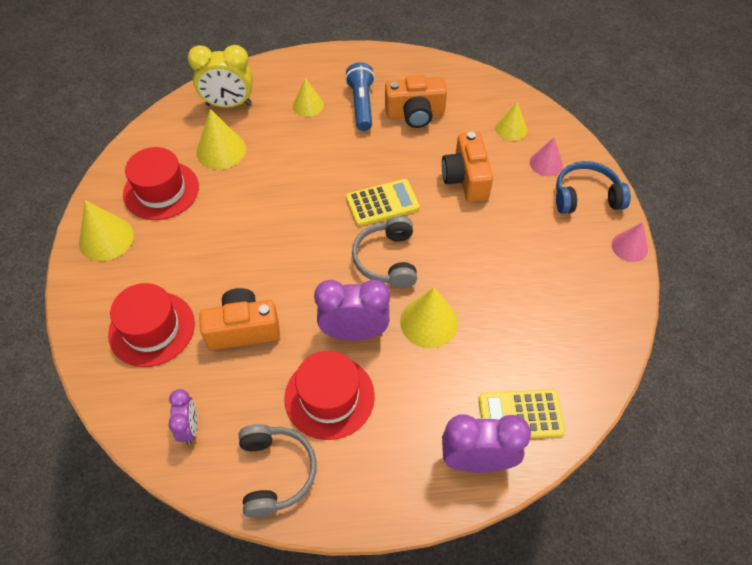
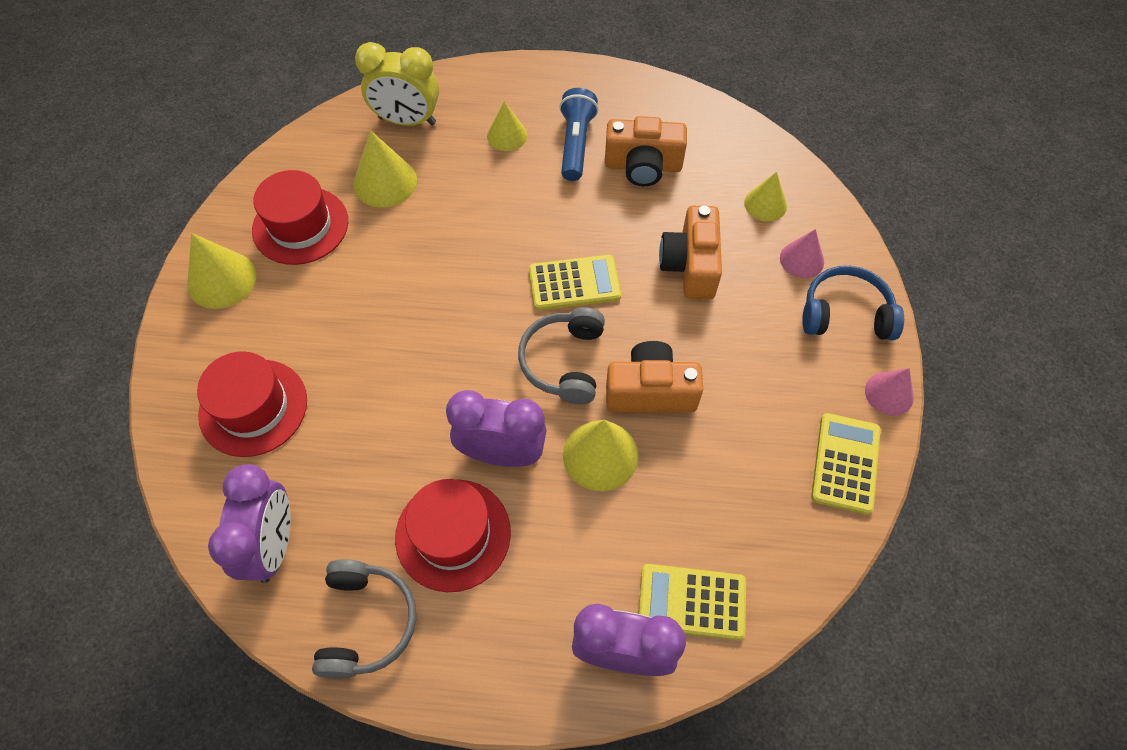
camera: 10 degrees right, 5 degrees up
purple clock [169,389,197,445] -> purple clock [208,464,291,583], size x1.73
orange camera [199,288,280,350] -> orange camera moved to [606,341,703,413]
none -> yellow calculator [811,413,881,515]

